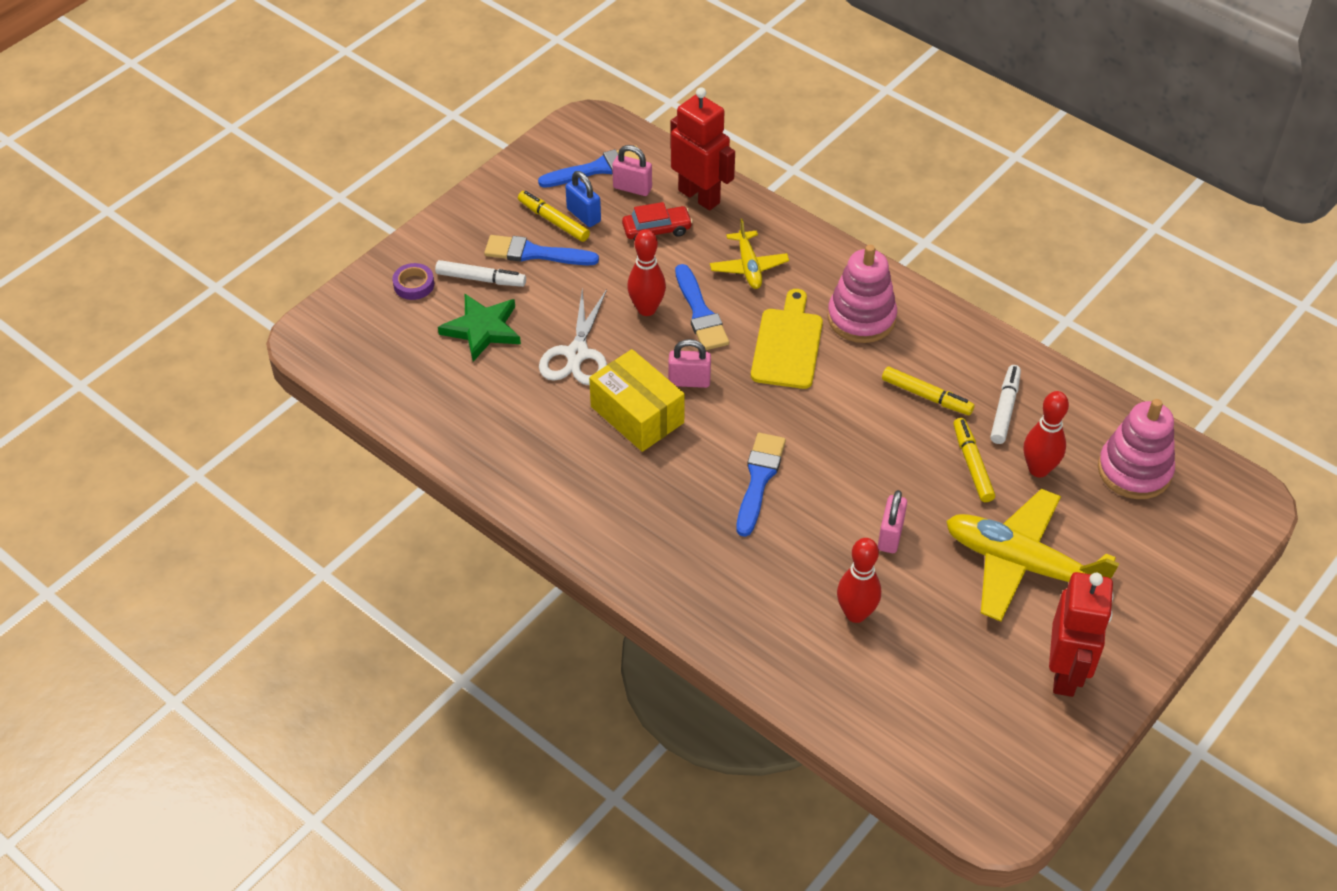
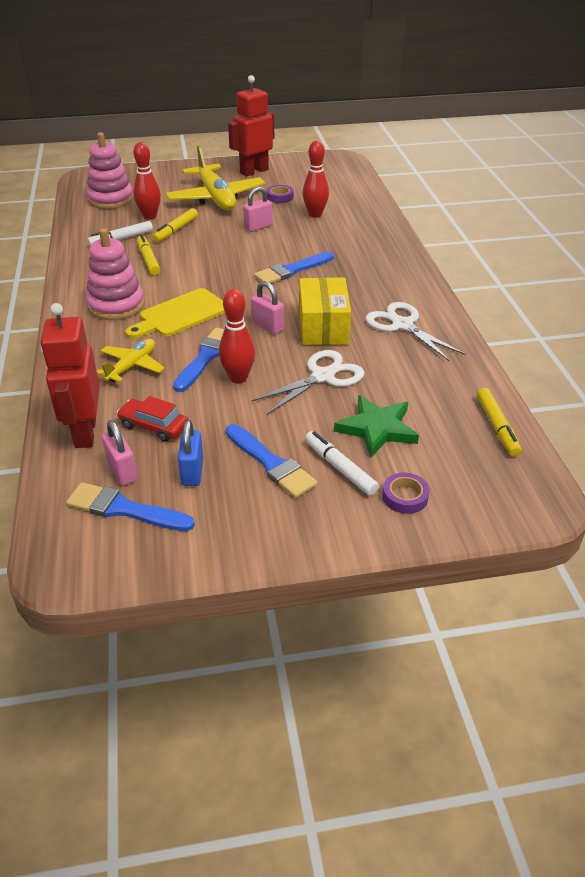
camera: 140 degrees left, 10 degrees down
yellow marker [518,191,590,242] -> yellow marker moved to [477,388,522,456]
none -> purple tape [267,185,294,203]
none -> white scissors [366,302,466,362]

